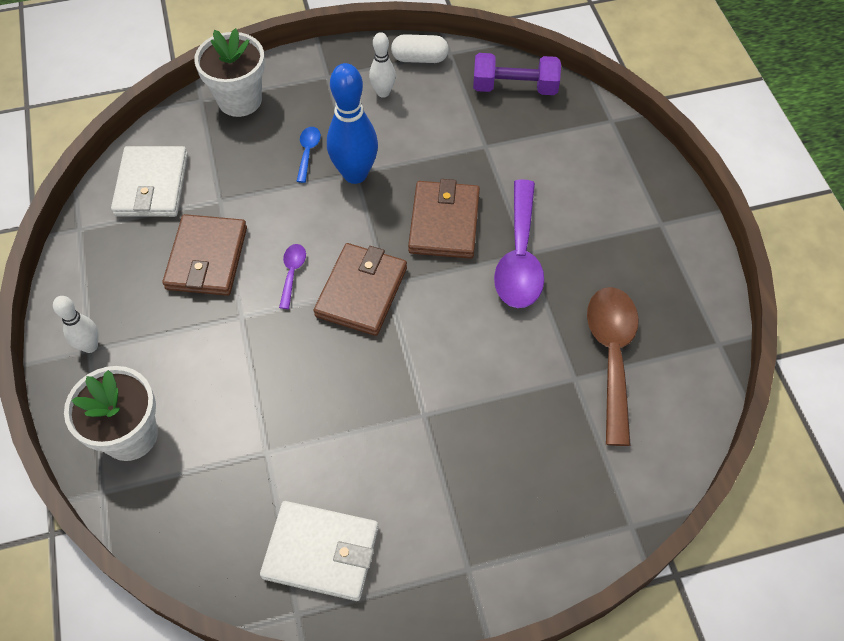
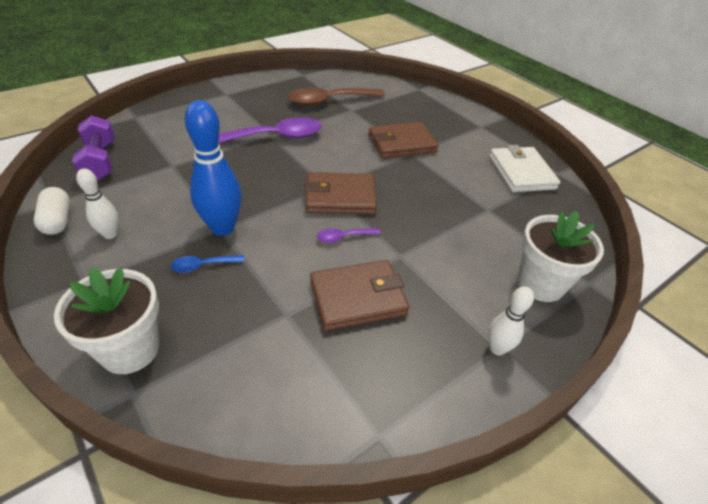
camera: 115 degrees left, 15 degrees down
white wallet [111,146,188,217] -> none
brown wallet [408,179,480,259] -> brown wallet moved to [368,122,439,159]

